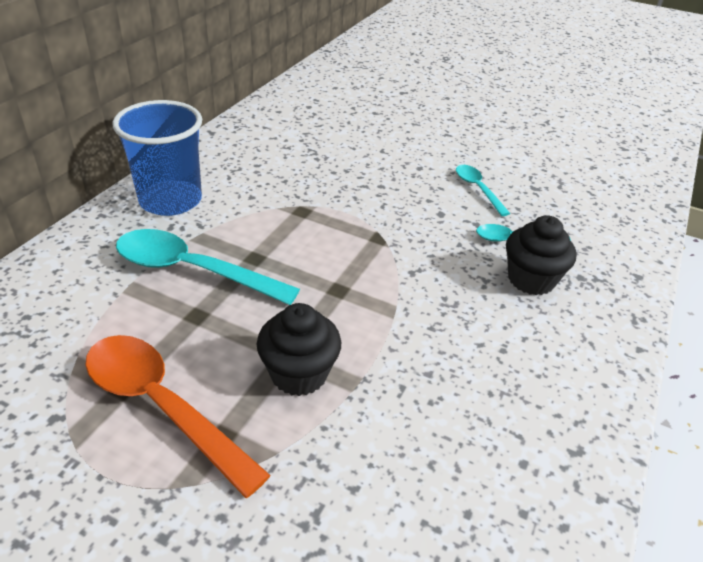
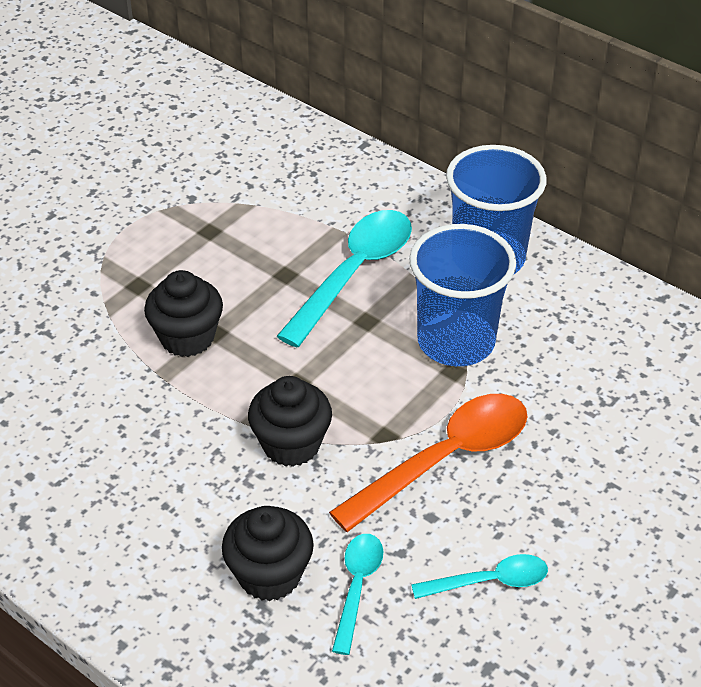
camera: 105 degrees right, 5 degrees up
orange spoon [85,335,271,498] -> orange spoon moved to [329,394,528,532]
none -> black cupcake [248,376,332,467]
none -> blue cup [409,224,516,366]

